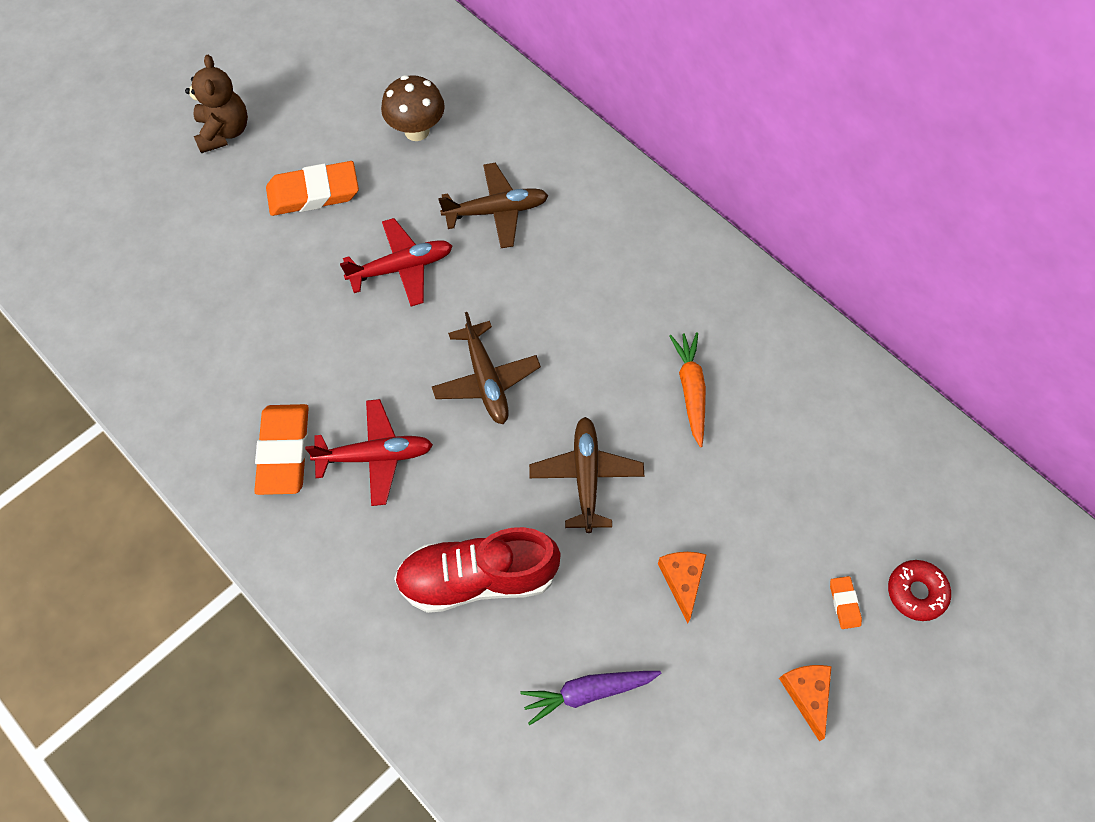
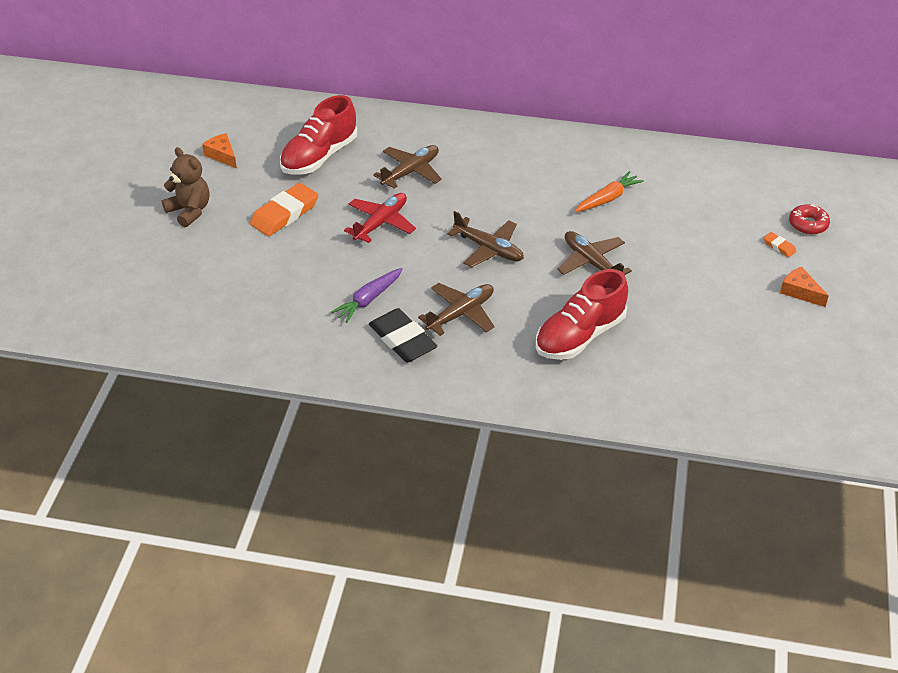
camera: 35 degrees left, 20 degrees down
orange eraser [254,404,309,495] -> black eraser [369,308,437,362]
red plane [305,399,433,506] -> brown plane [418,283,495,336]
brown mushroom [381,75,445,141] -> red shoe [280,95,357,175]
purple carrot [520,671,661,726] -> purple carrot moved to [331,268,403,323]
orange cheese [658,552,707,623] -> orange cheese moved to [202,133,237,169]
orange carrot [669,332,706,447] -> orange carrot turned 90 degrees clockwise [574,171,644,212]

